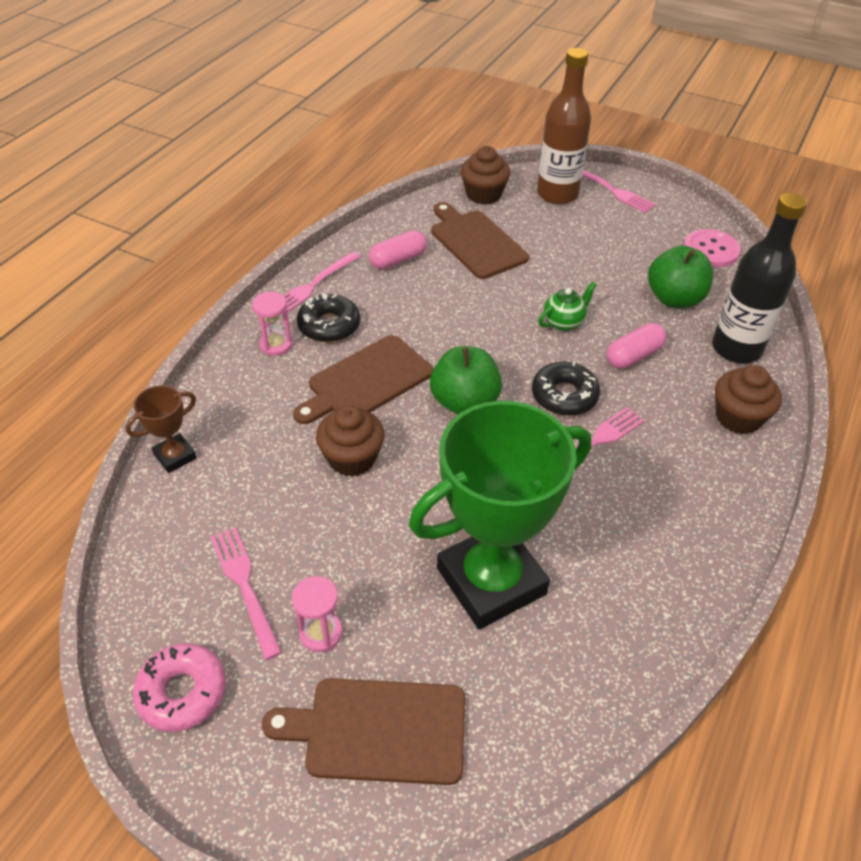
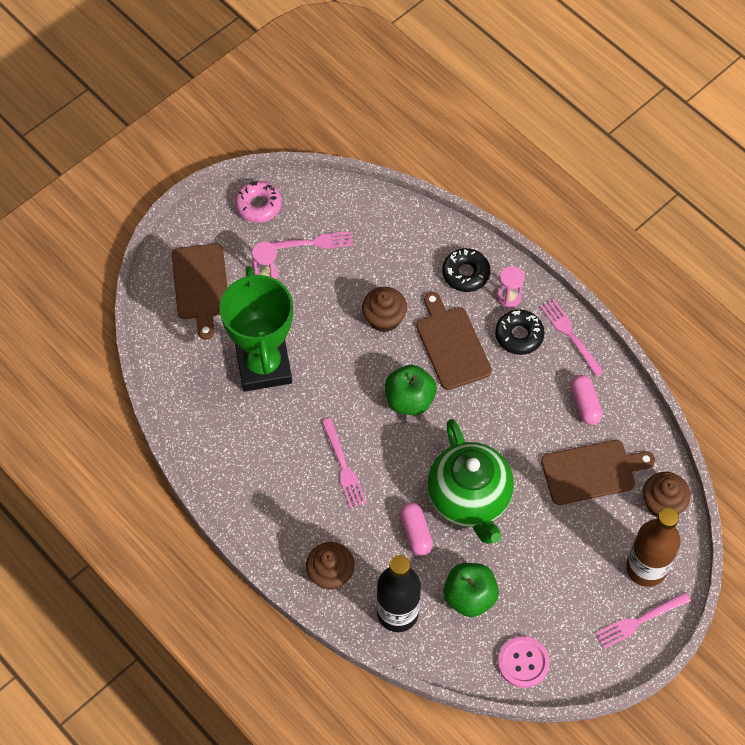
camera: 110 degrees right, 15 degrees up
brown trophy [125,385,197,473] -> none
brown cutting board [262,678,465,785] -> brown cutting board turned 150 degrees clockwise [172,244,228,340]
black donut [532,361,600,416] -> black donut moved to [442,248,490,292]
green teapot [538,282,597,331] -> green teapot [427,419,514,544], size x2.44

